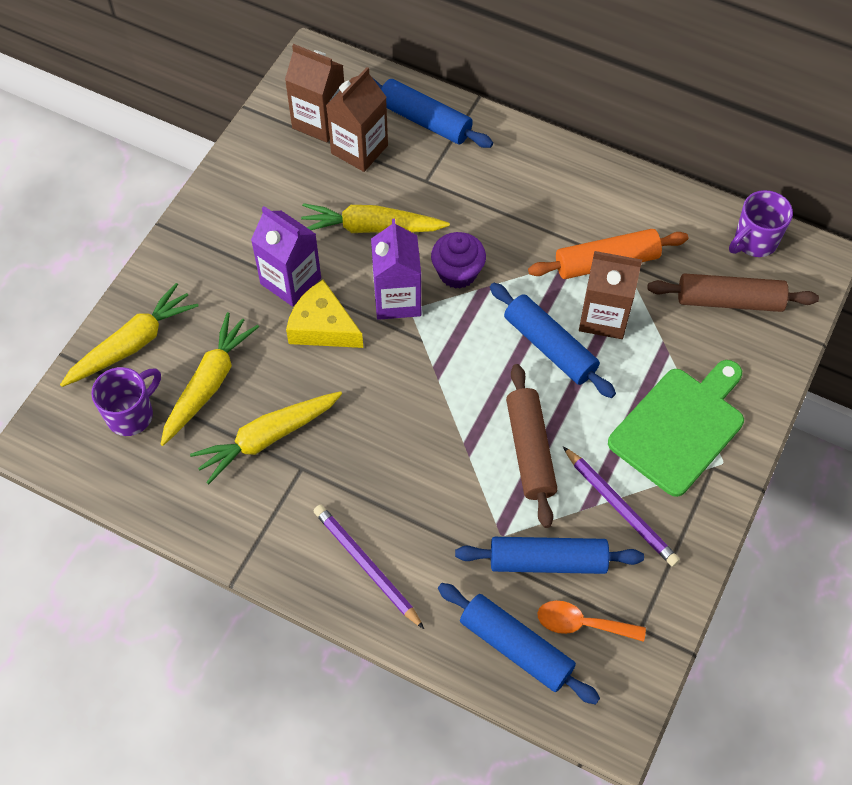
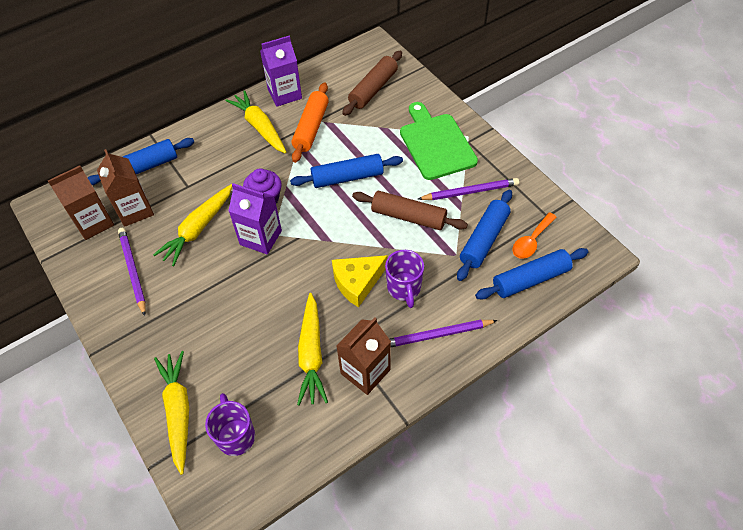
camera: 60 degrees left, 5 degrees down
yellow carrot [161,312,259,446] -> yellow carrot moved to [225,90,287,154]
purple carton [251,206,321,306] -> purple carton moved to [260,36,302,107]
yellow cheese [286,280,363,348] -> yellow cheese moved to [332,255,387,307]
brown carton [579,251,642,339] -> brown carton moved to [336,318,391,395]
purple mug [729,190,793,257] -> purple mug moved to [385,250,424,308]
none -> purple pencil [118,228,146,316]

